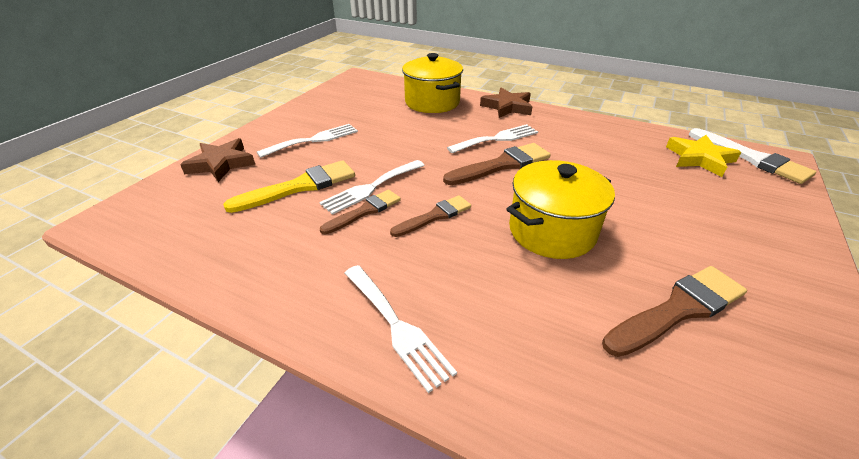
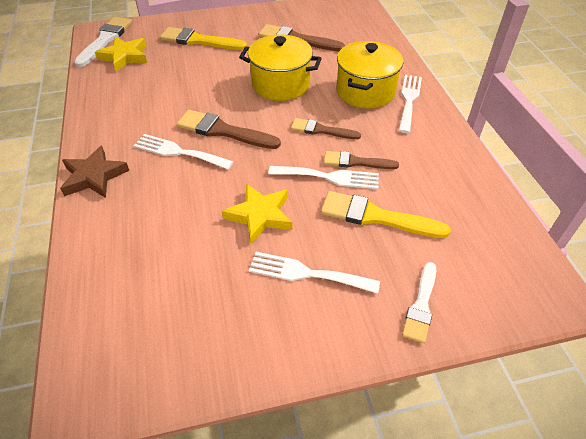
camera: 130 degrees left, 10 degrees up
brown star [180,138,255,182] -> white brush [402,262,436,343]
yellow pot [402,53,463,113] -> yellow pot moved to [337,41,403,109]
none -> yellow brush [160,27,247,50]
none -> yellow star [222,183,292,244]

